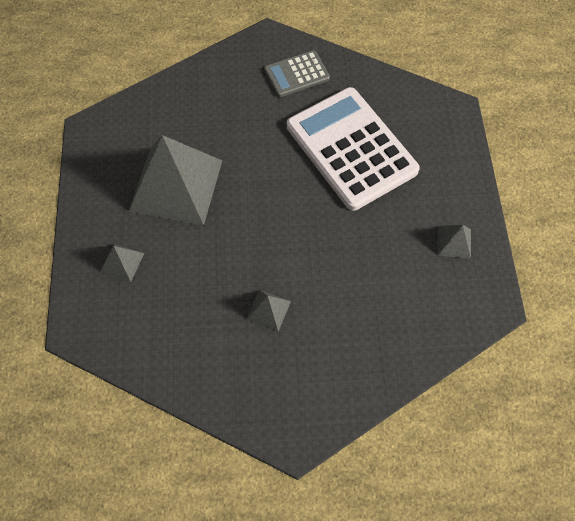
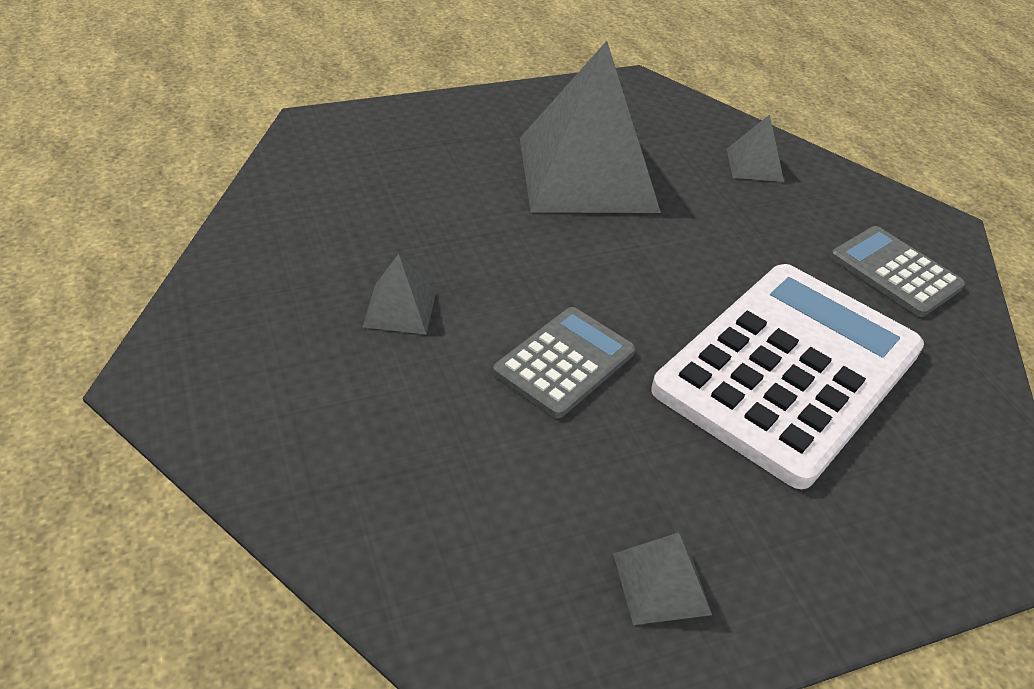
camera: 70 degrees right, 20 degrees down
grey pyramid [100,244,144,282] -> grey pyramid moved to [727,114,784,182]
none -> grey calculator [493,307,635,418]

